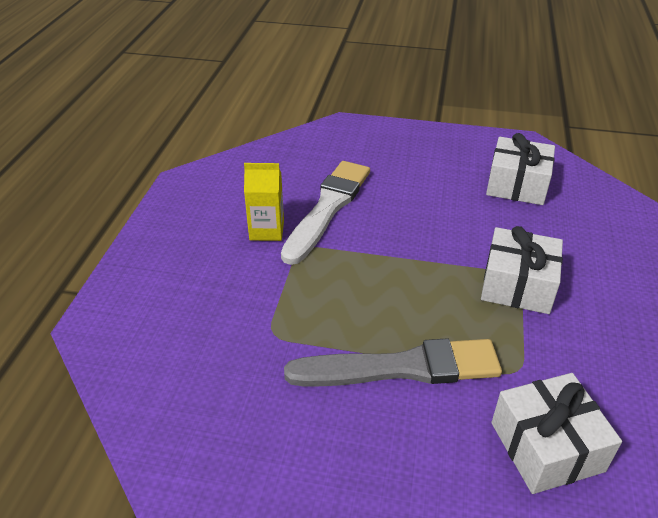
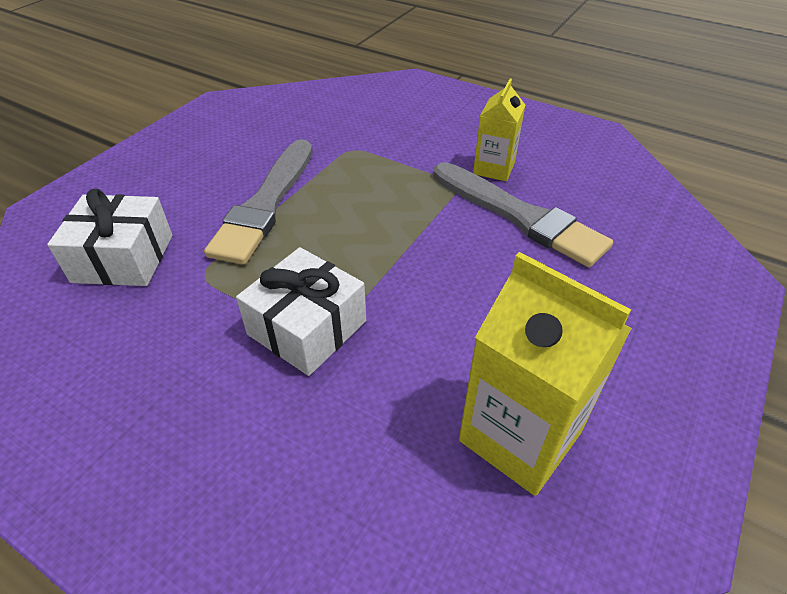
camera: 110 degrees right, 5 degrees up
white brush [281,161,370,265] -> grey brush [433,162,613,267]
white gift [486,133,555,205] -> yellow carton [459,252,632,496]

